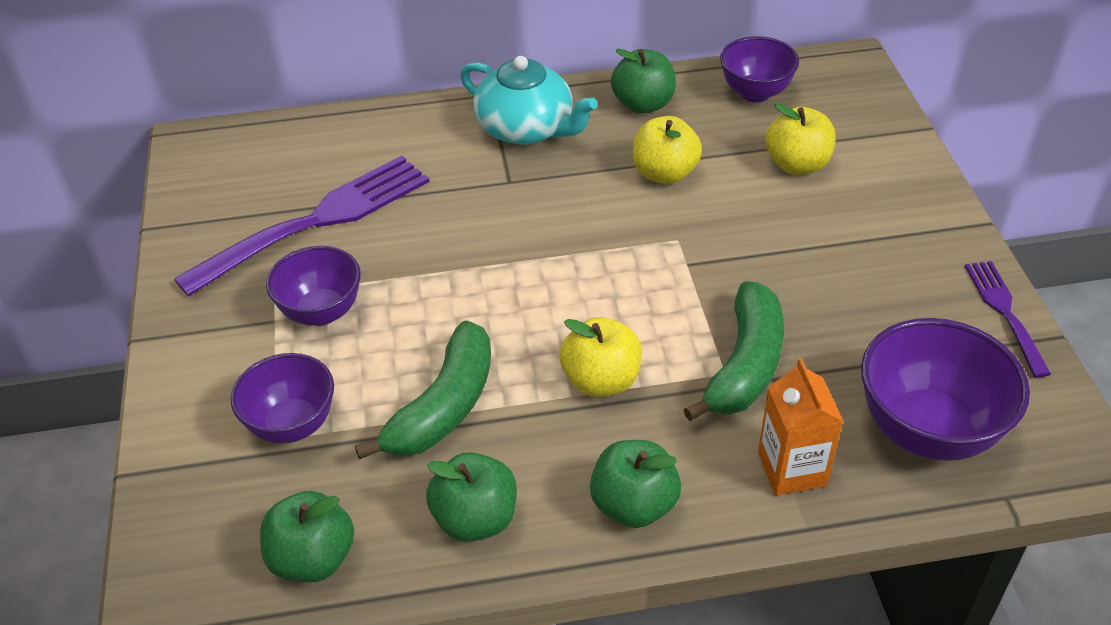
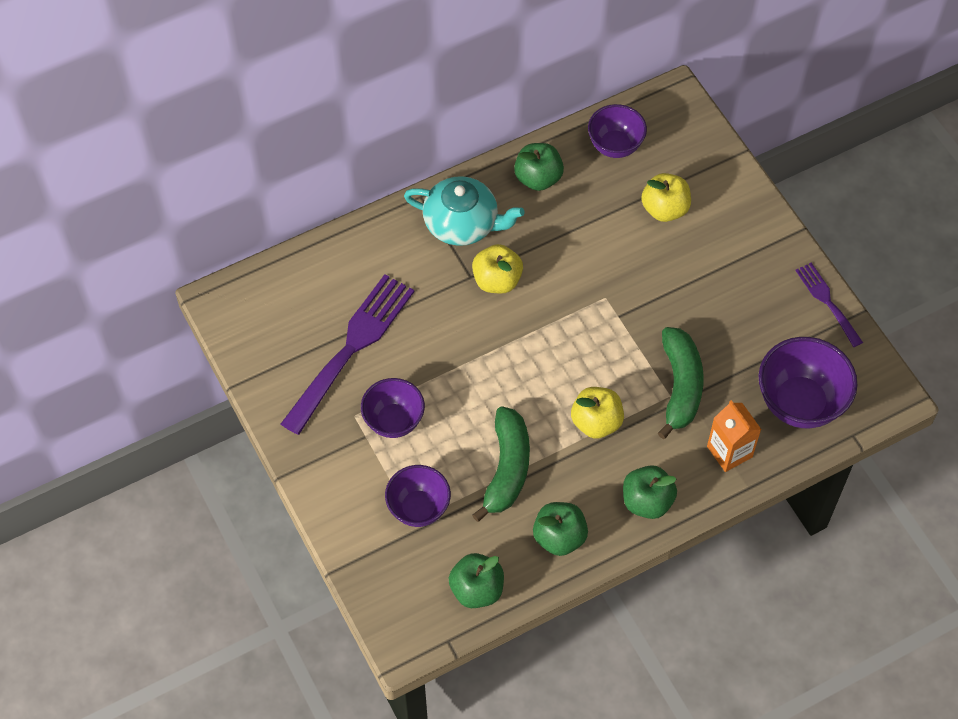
camera: 20 degrees left, 15 degrees up
yellow apple [633,116,702,184] -> yellow apple moved to [472,244,523,294]

